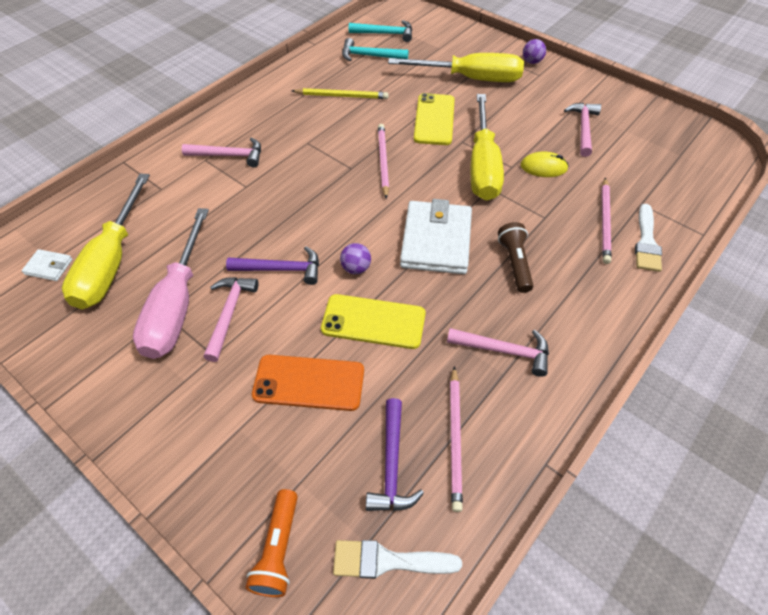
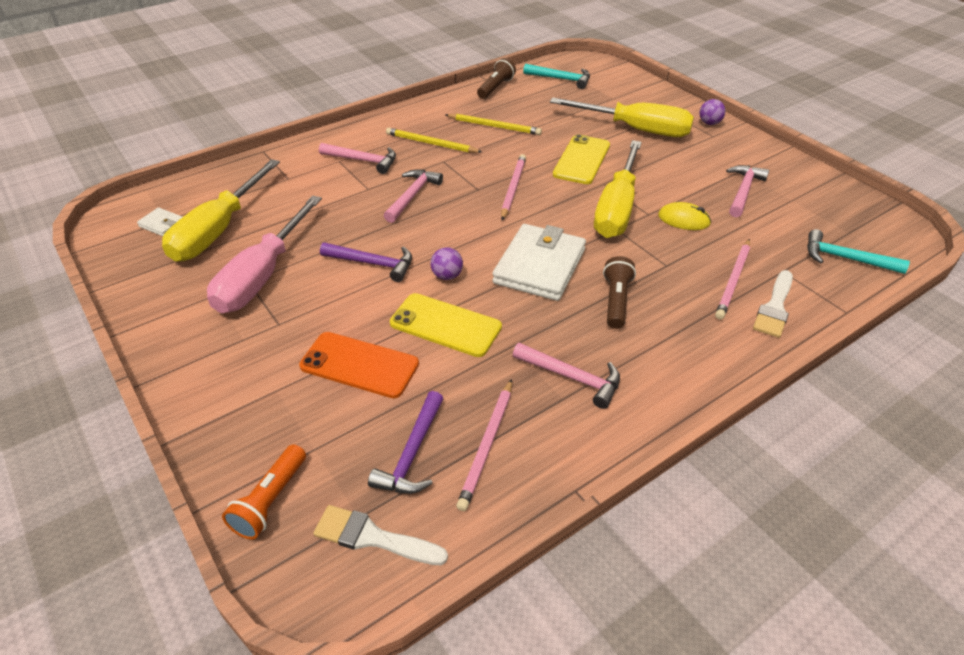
camera: 15 degrees right, 10 degrees down
pink hammer [203,277,259,362] -> pink hammer moved to [384,169,443,223]
turquoise hammer [342,38,409,61] -> turquoise hammer moved to [807,229,910,274]
none -> yellow pencil [386,128,482,153]
none -> brown flashlight [477,58,516,99]

